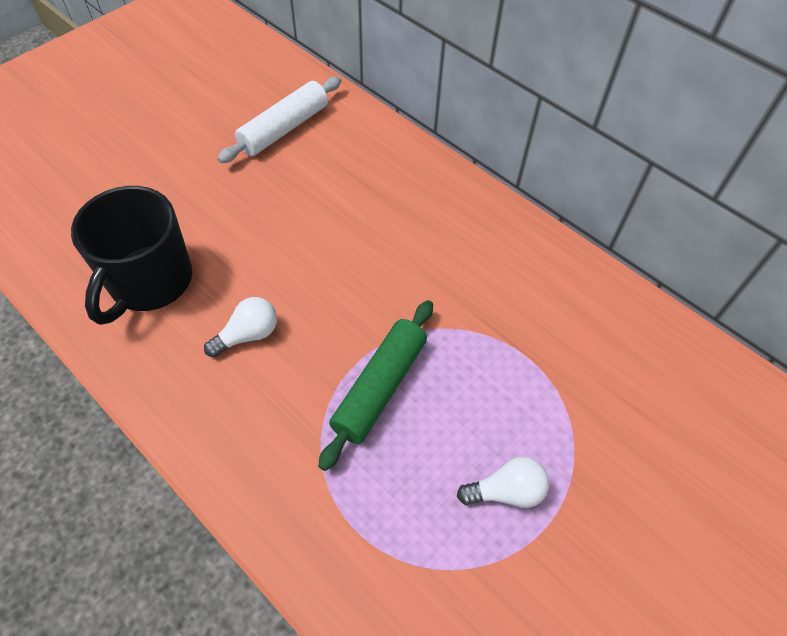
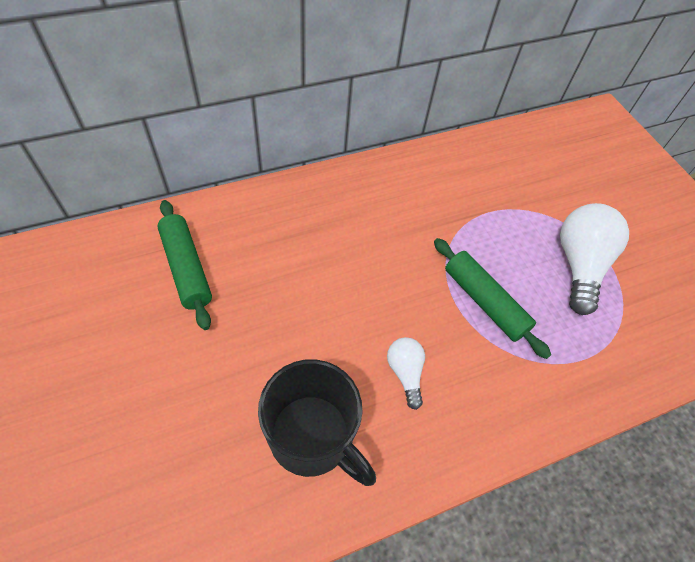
camera: 70 degrees left, 0 degrees up
white rolling pin [217,76,342,163] -> green rolling pin [157,200,212,330]
white light bulb [457,457,549,508] -> white light bulb [560,203,629,315], size x1.89

